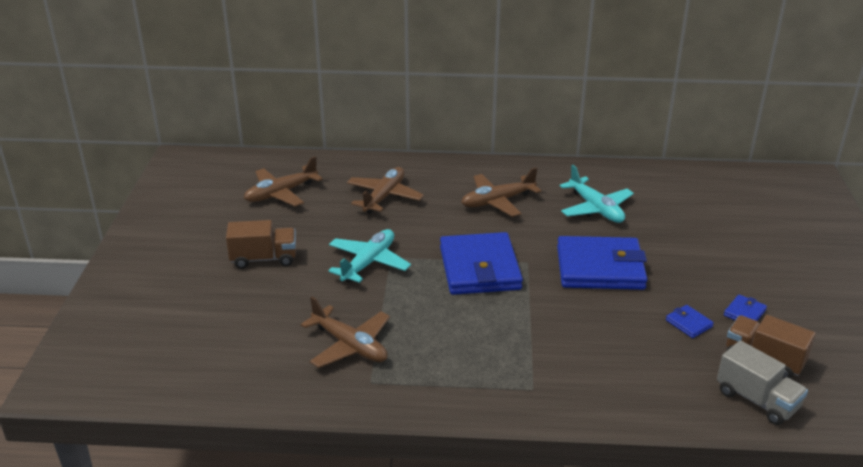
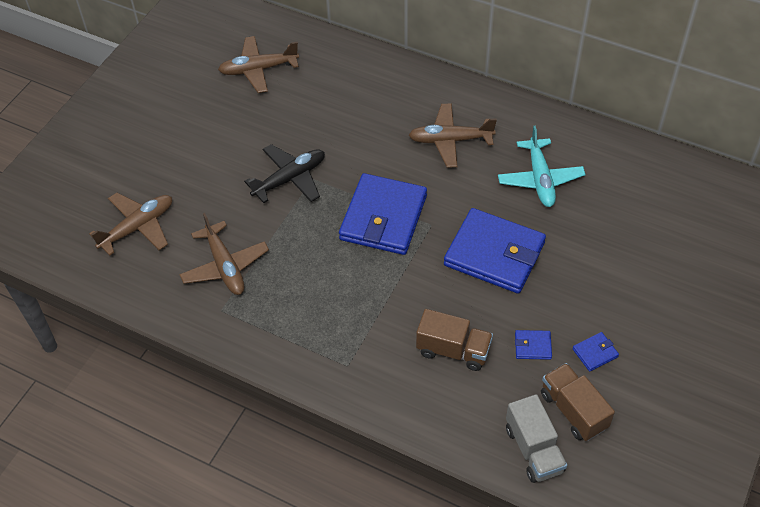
camera: 25 degrees right, 20 degrees up
brown truck [226,220,296,269] -> brown truck moved to [416,309,493,371]
turquoise plane [328,229,411,283] -> black plane [244,144,325,203]
brown plane [347,167,424,214] -> brown plane moved to [89,193,172,256]
blue wallet [666,305,714,338] -> blue wallet turned 75 degrees counterclockwise [515,330,552,360]

